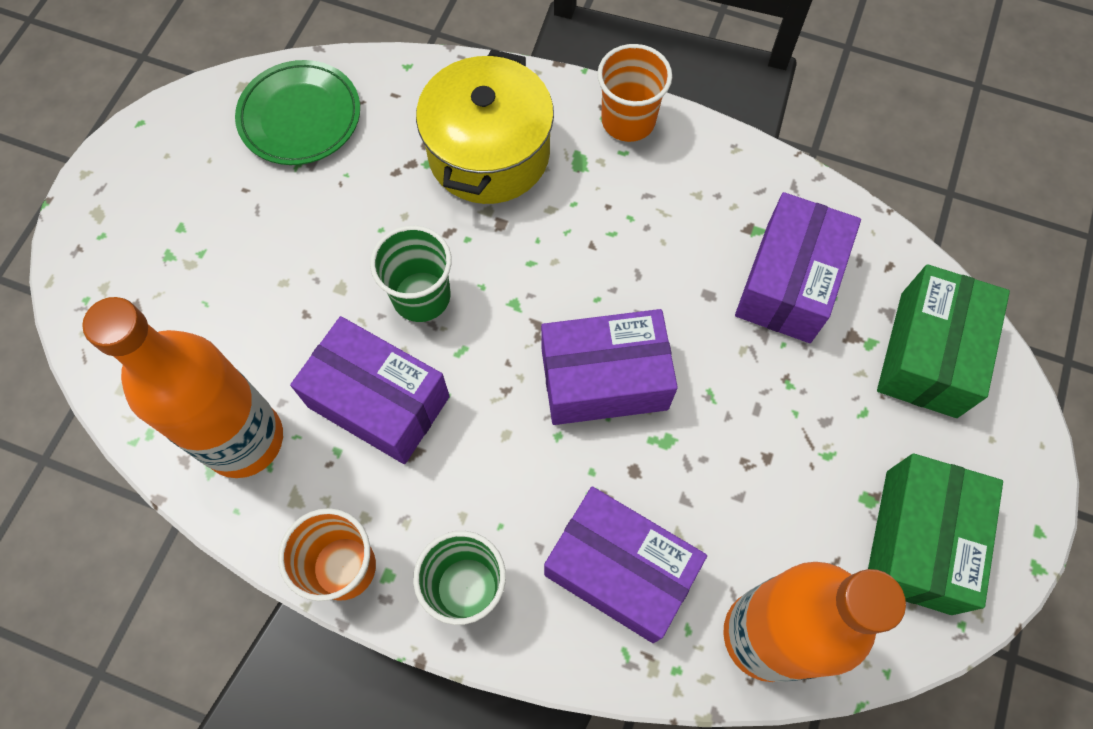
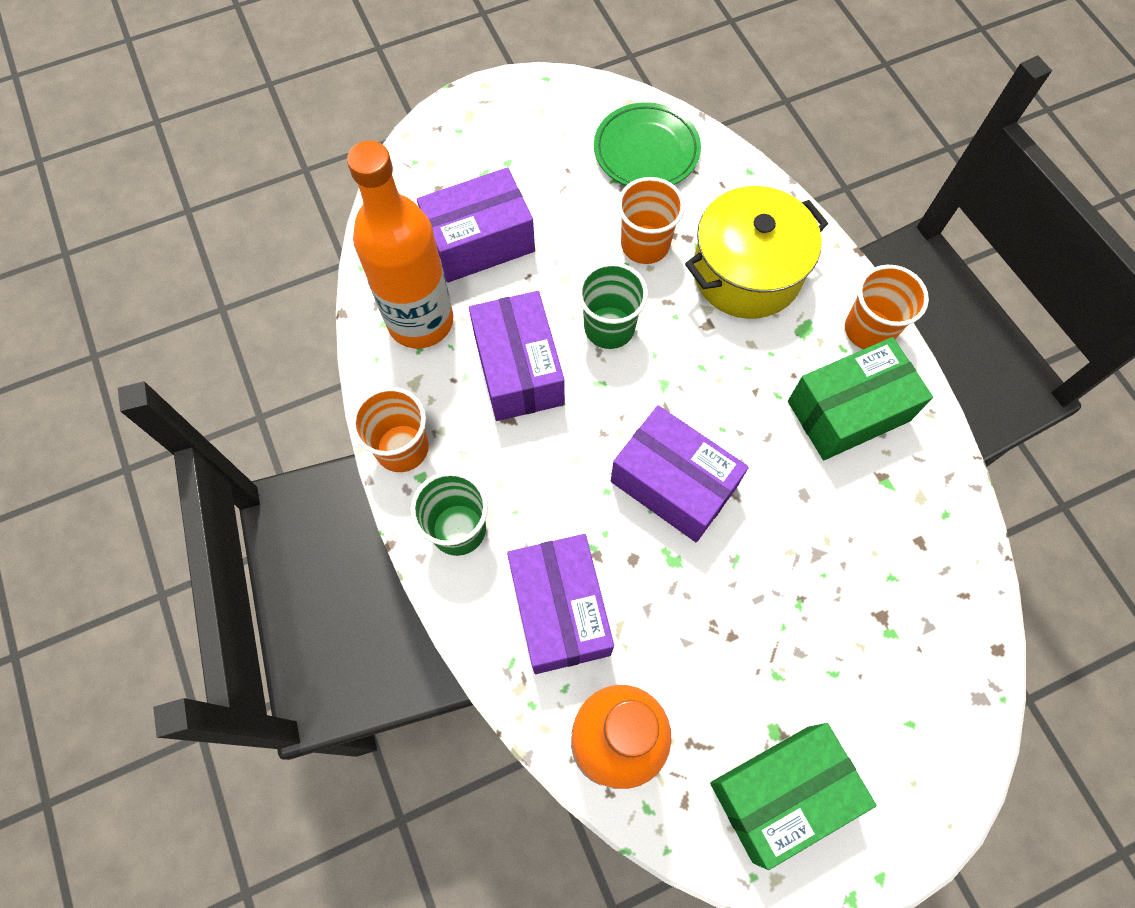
camera: 45 degrees right, 0 degrees up
purple box [735,192,861,343] -> purple box moved to [417,167,535,283]
green box [877,264,1010,418] -> green box moved to [788,337,933,460]
none -> orange cup [617,177,685,264]

